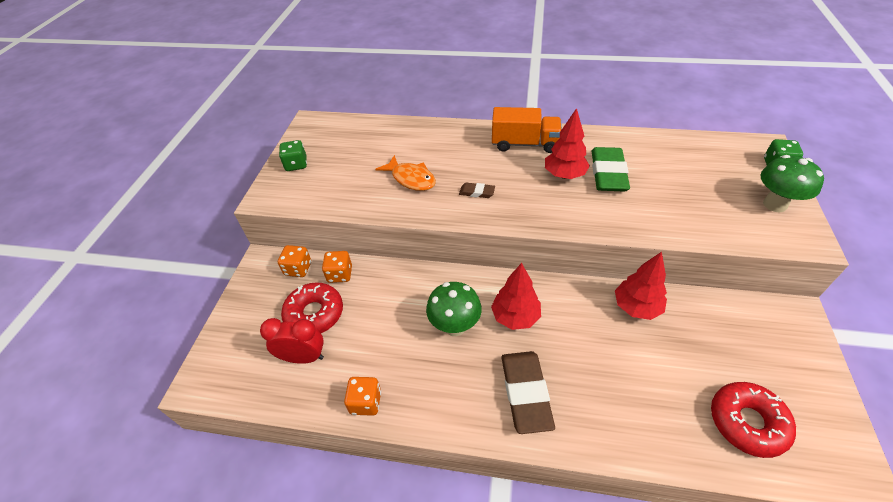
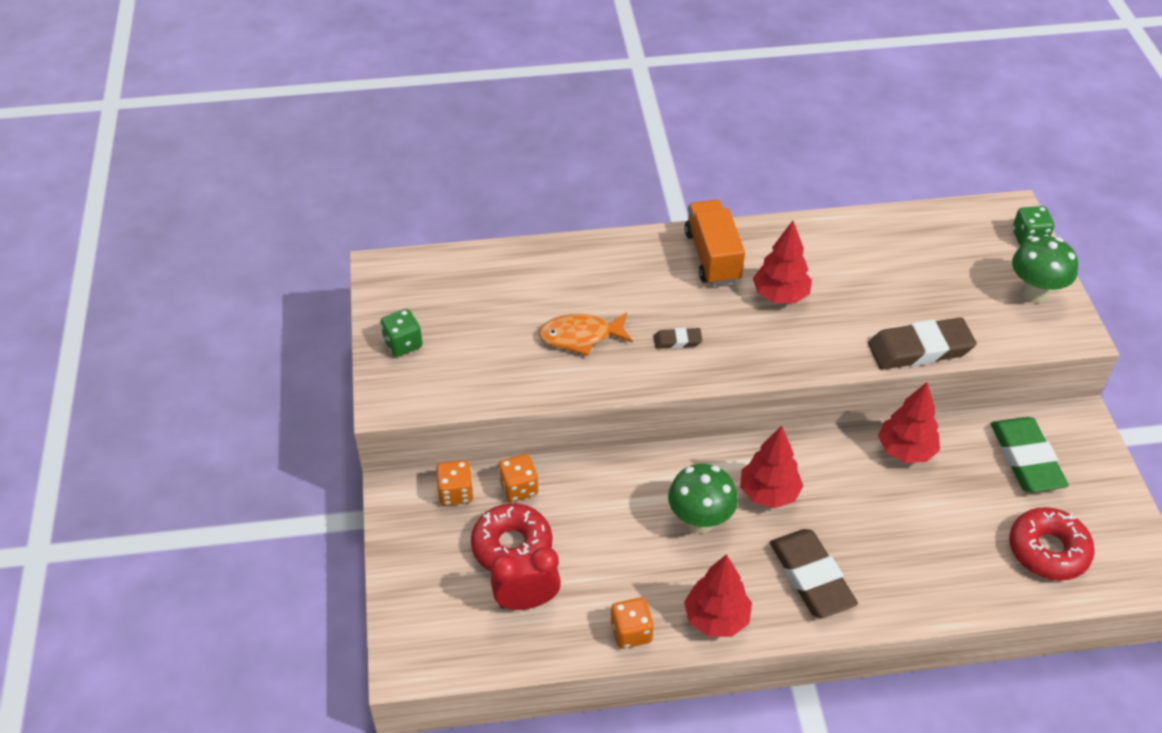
camera: 20 degrees left, 0 degrees up
orange fish [375,155,436,191] -> orange fish turned 150 degrees clockwise [539,312,633,356]
orange truck [492,107,562,153] -> orange truck turned 90 degrees counterclockwise [684,200,745,286]
green eraser [592,147,630,192] -> green eraser moved to [991,417,1069,492]
none -> red tree [684,554,752,637]
none -> brown eraser [868,317,977,370]

